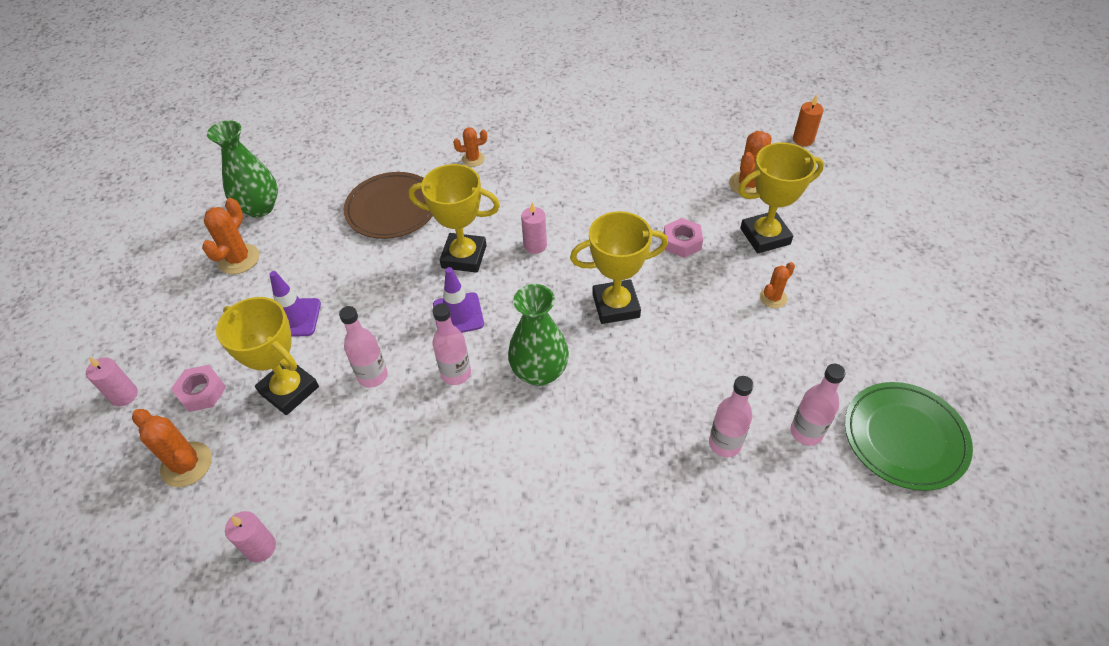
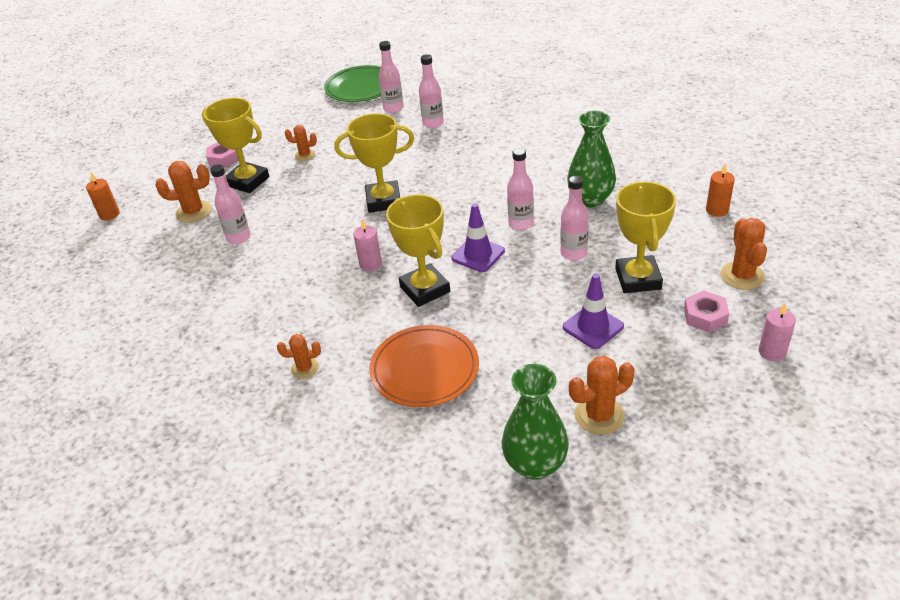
camera: 130 degrees left, 10 degrees down
pink candle [225,511,276,562] -> orange candle [706,163,735,217]
brown plate [344,172,433,239] -> orange plate [369,325,479,407]
orange cactus [453,127,487,167] -> orange cactus turned 45 degrees counterclockwise [277,334,321,379]
green vase [508,284,569,386] -> green vase moved to [567,110,616,208]
yellow trophy [570,211,668,324] -> yellow trophy turned 45 degrees counterclockwise [335,113,414,213]
pink nut [664,218,703,258] -> pink nut moved to [206,142,239,168]
none -> pink bottle [210,164,251,244]

